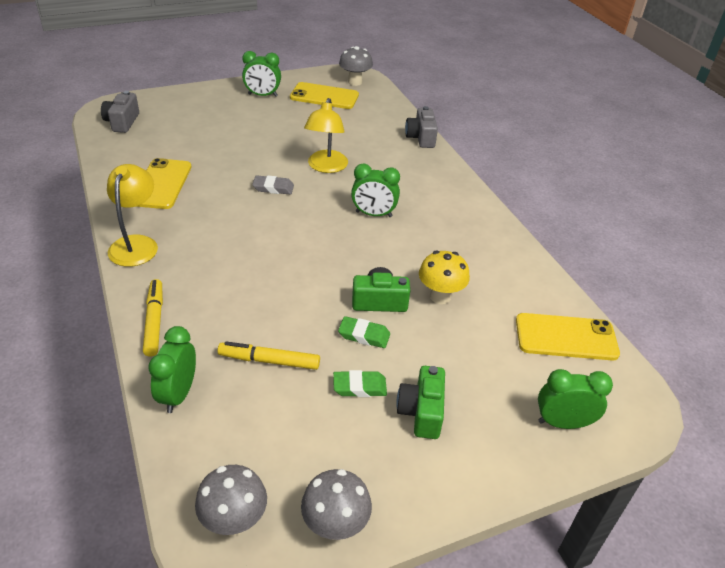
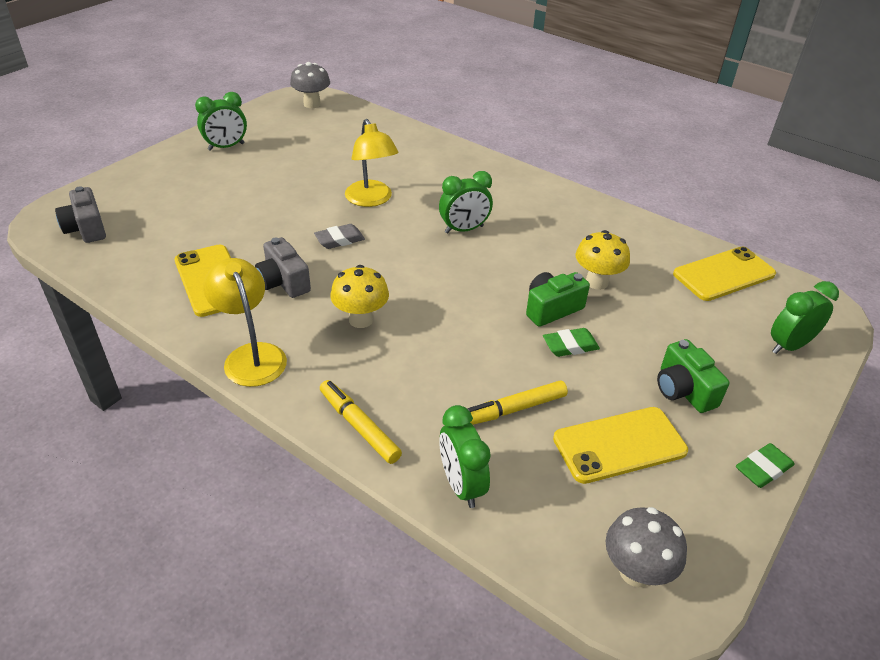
camera: 30 degrees left, 0 degrees up
yellow phone [290,82,359,109] -> yellow phone moved to [553,407,688,484]
grey mushroom [301,469,372,540] -> none
green eraser [333,370,387,397] -> green eraser moved to [736,443,795,488]
grey camera [405,106,438,148] -> grey camera moved to [255,237,311,298]
none -> yellow mushroom [330,265,389,328]

